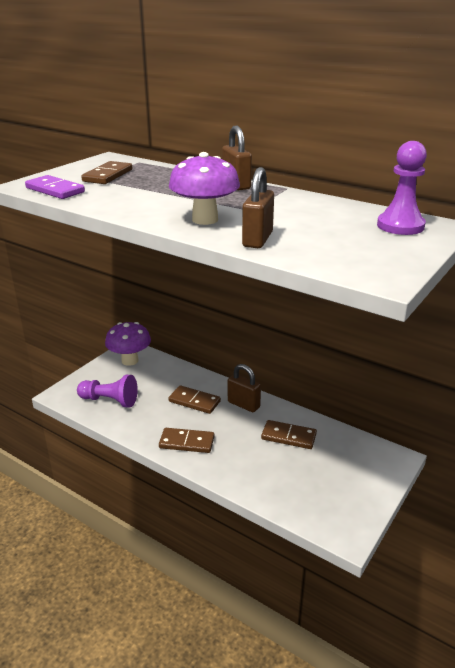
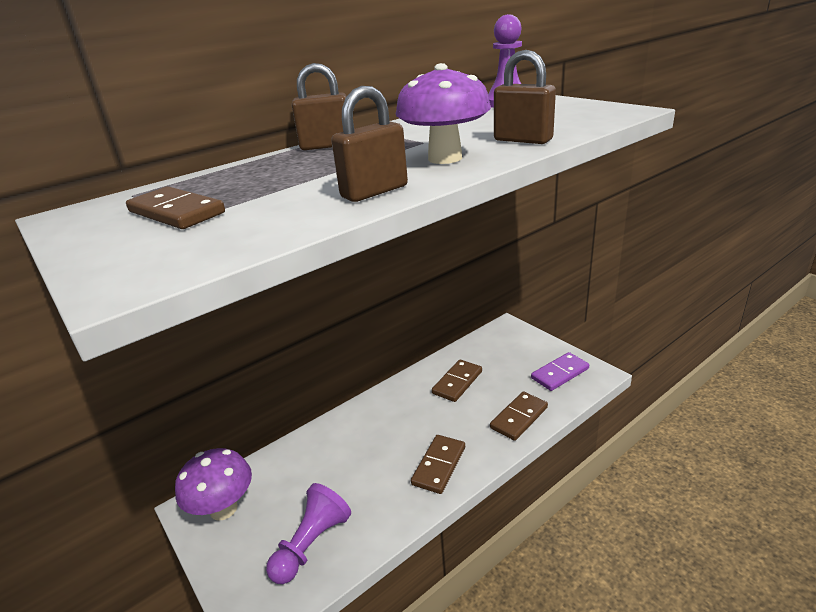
camera: 70 degrees left, 0 degrees up
purple domino [25,175,85,199] -> purple domino moved to [531,352,589,391]
brown domino [169,385,221,414] -> brown domino moved to [490,391,548,441]
brown padlock [228,364,261,412] -> brown padlock moved to [331,86,408,202]

